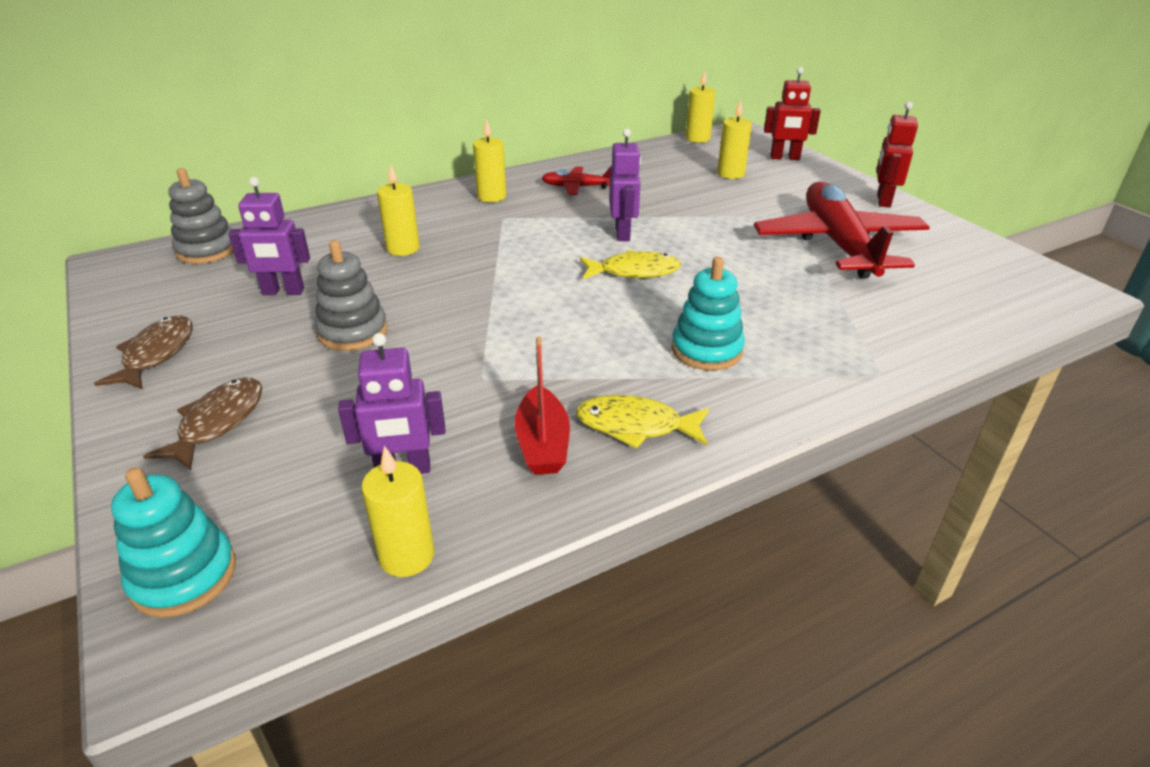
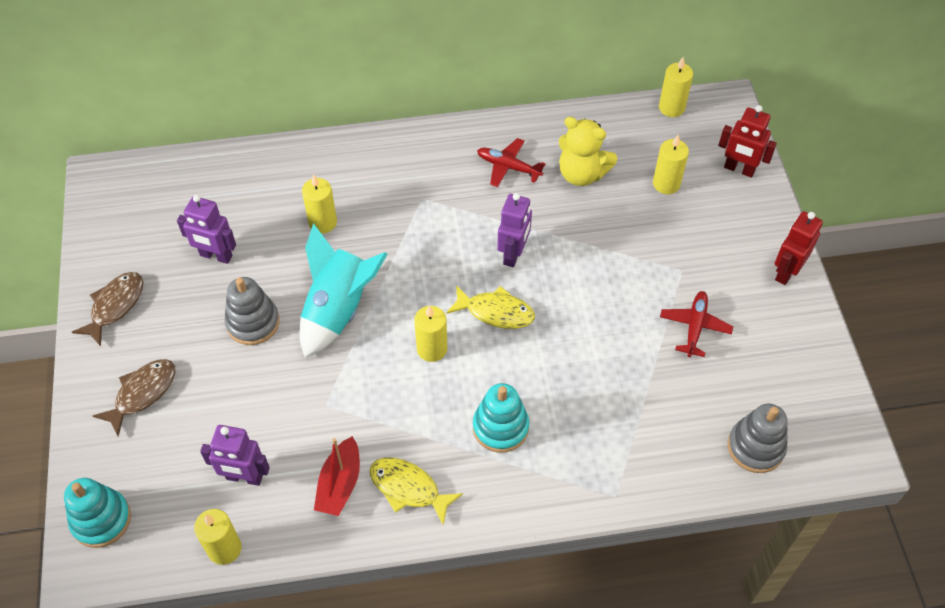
camera: 20 degrees right, 20 degrees up
grey stacking toy [168,168,234,264] -> grey stacking toy moved to [728,403,787,473]
yellow candle [473,119,506,202] -> yellow candle moved to [414,305,447,362]
red plane [754,182,930,278] -> red plane [660,291,733,357], size x0.46
none -> turquoise rocket [299,223,388,357]
none -> yellow teddy bear [559,117,617,186]

